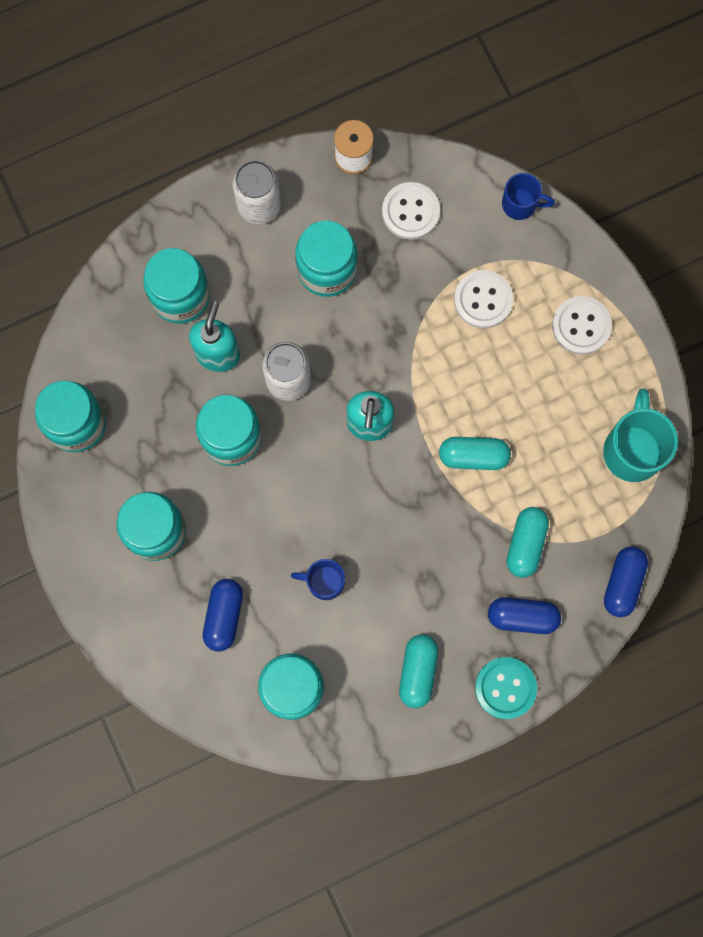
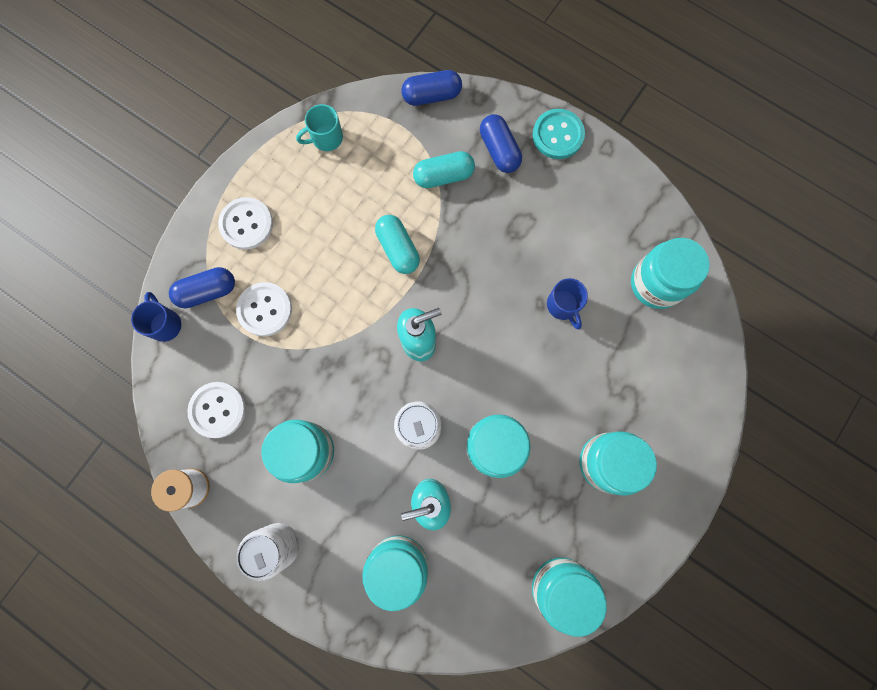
camera: 120 degrees left, 0 degrees up
blue capsule [203,579,243,652] -> blue capsule moved to [169,267,235,308]
turquoise capsule [399,635,438,708] -> none
turquoise mug [603,389,678,482] -> turquoise mug [296,104,343,151], size x0.59

